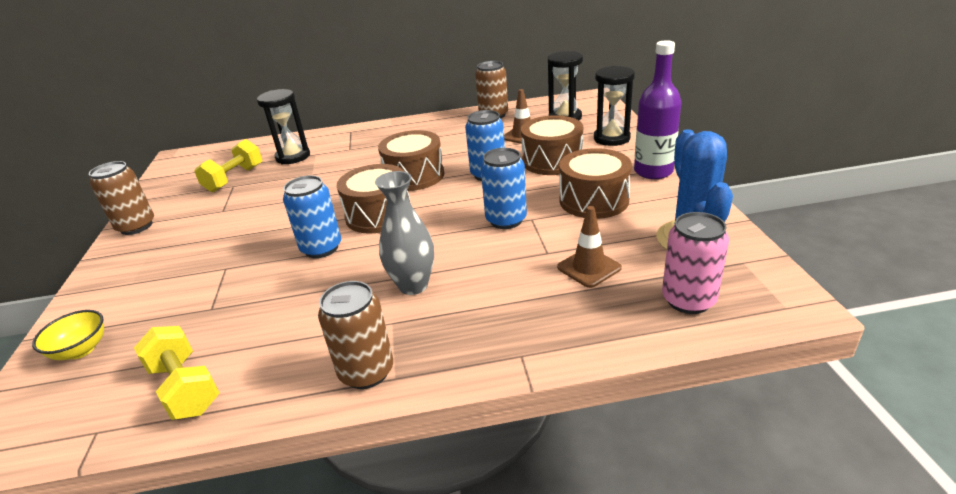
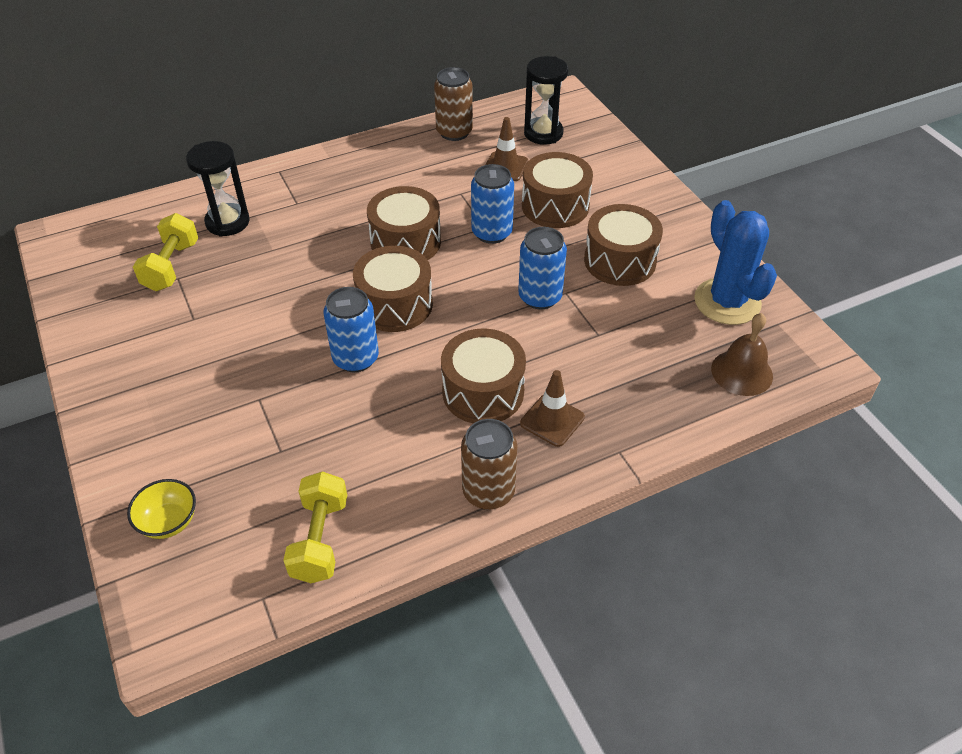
camera: 20 degrees left, 15 degrees up
brown can [89,161,154,235] -> none
yellow dumbbell [134,326,219,420] -> yellow dumbbell turned 60 degrees clockwise [283,471,347,583]
grey vase [375,171,434,295] -> brown drum [441,328,526,423]
brown traffic cone [557,206,622,288] -> brown traffic cone moved to [520,370,585,447]
black hourglass [594,66,635,146] -> none
purple bottle [634,40,682,179] -> none
pink can [662,212,729,314] -> brown bell [711,313,773,396]

